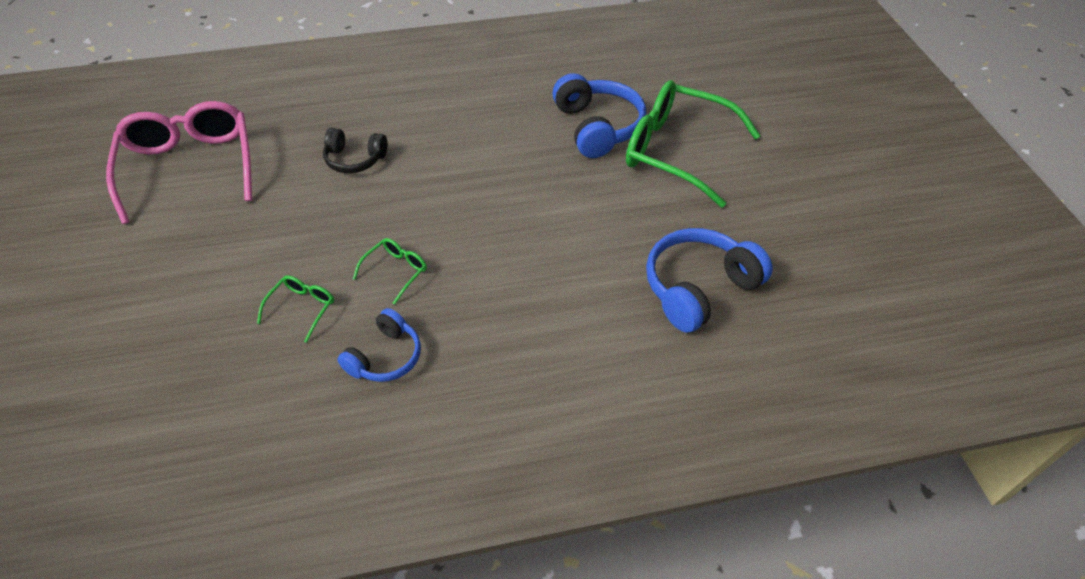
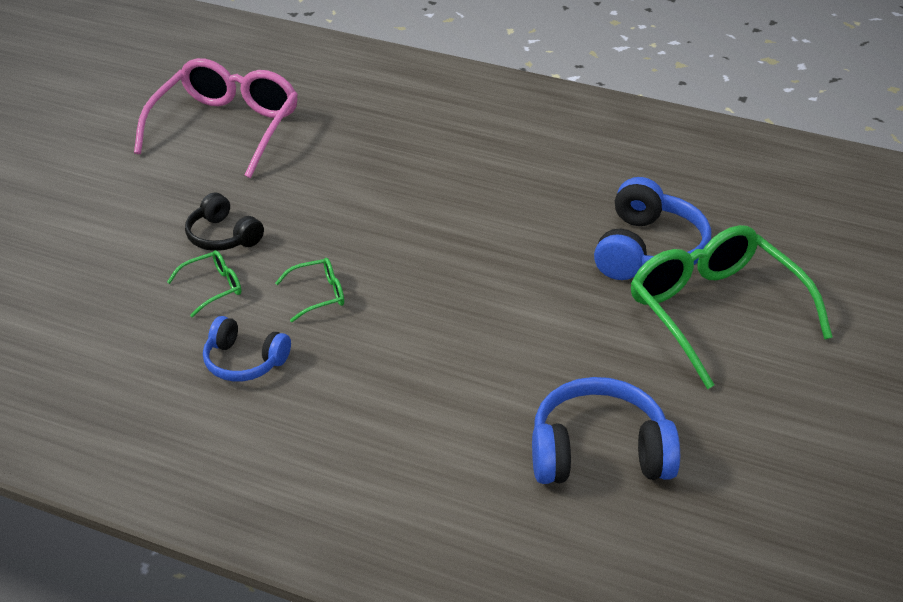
camera: 35 degrees right, 10 degrees down
black headphones [323,128,388,173] -> black headphones moved to [185,193,264,251]
blue headphones [337,308,421,382] -> blue headphones turned 45 degrees clockwise [203,316,291,381]

